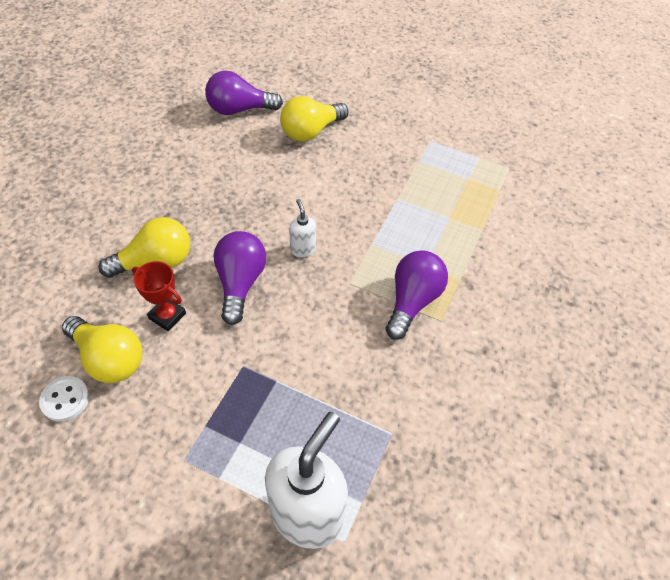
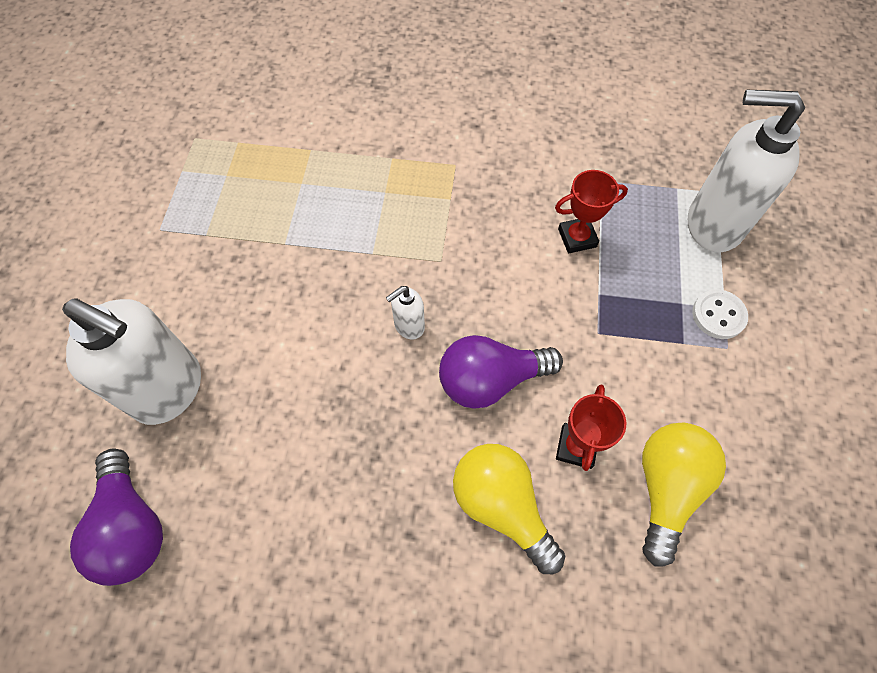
camera: 105 degrees left, 10 degrees up
white button [39,376,90,422] -> white button moved to [692,289,748,339]
yellow light bulb [280,96,348,141] -> white soap dispenser [62,298,201,425]
purple light bulb [385,250,448,340] -> none
none -> red trophy [555,170,628,254]

